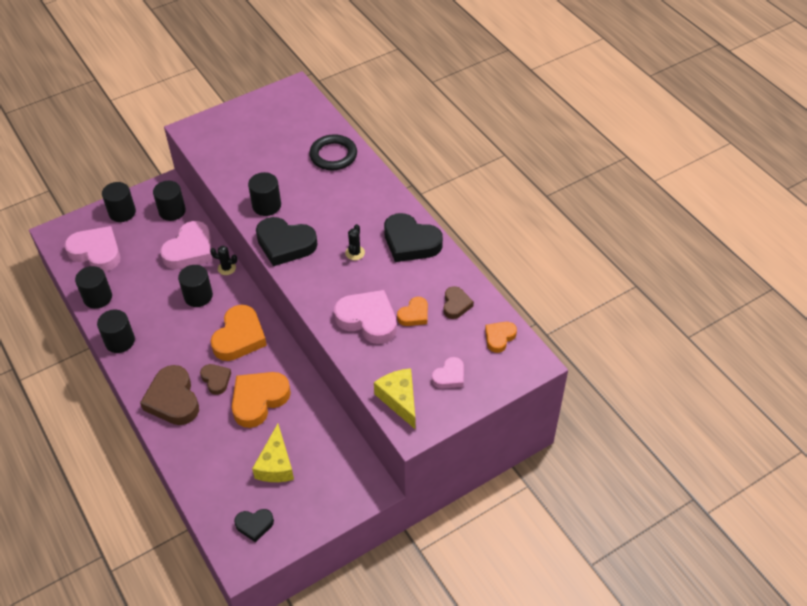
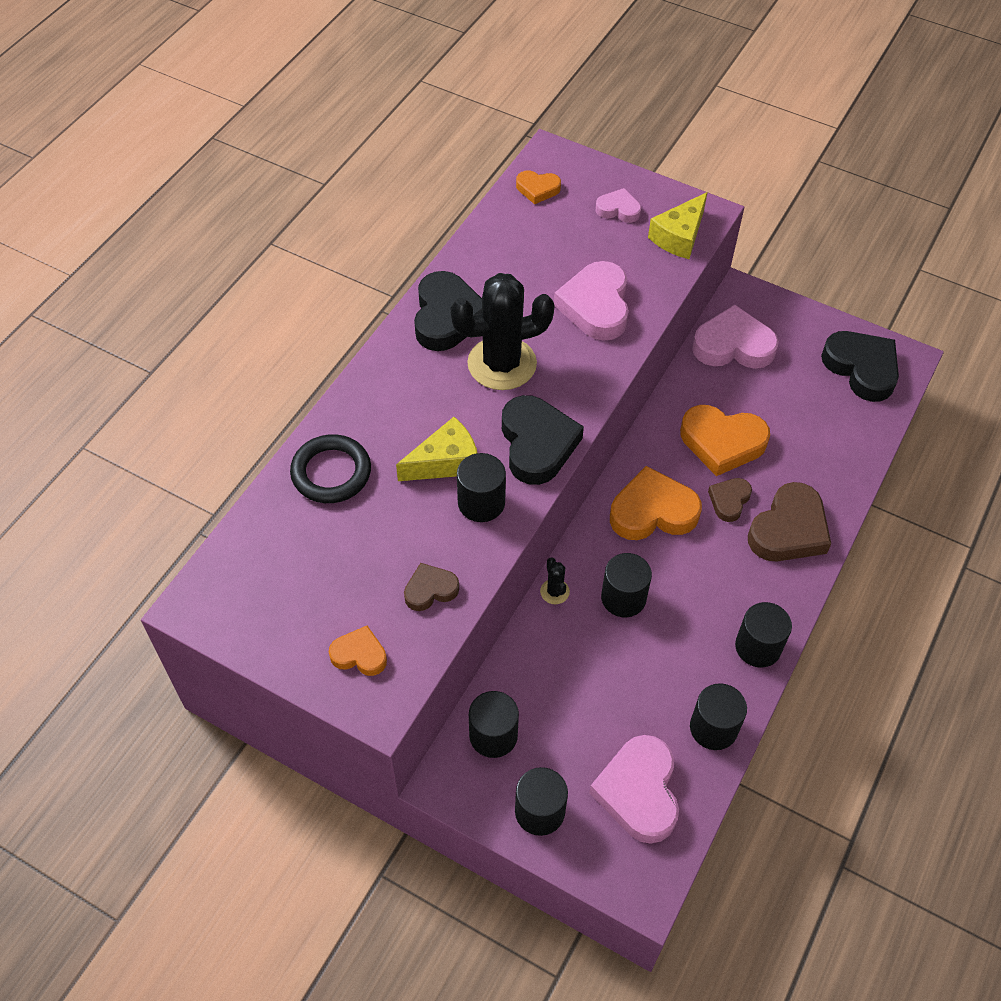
camera: 120 degrees left, 5 degrees up
pink heart [160,221,212,269] -> pink heart moved to [692,305,779,369]
black heart [234,509,274,542] -> black heart [821,331,899,402], size x1.84
yellow cheese [252,424,294,482] -> yellow cheese moved to [396,417,477,481]
black cactus [345,224,365,260] -> black cactus [450,273,555,390], size x2.42
orange heart [397,297,428,326] -> orange heart moved to [329,626,387,676]
brown heart [444,286,474,319] -> brown heart moved to [404,563,459,611]

